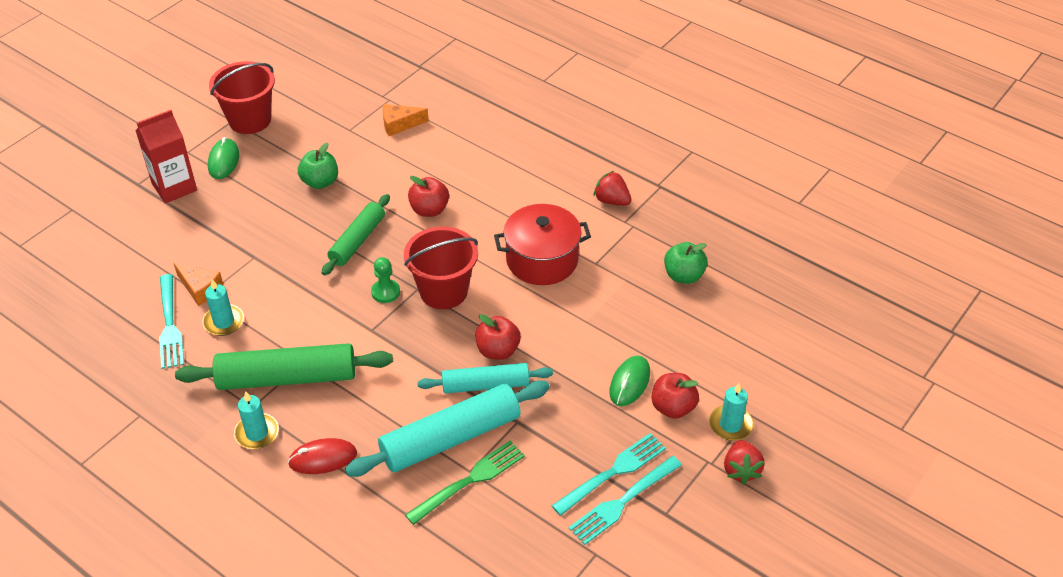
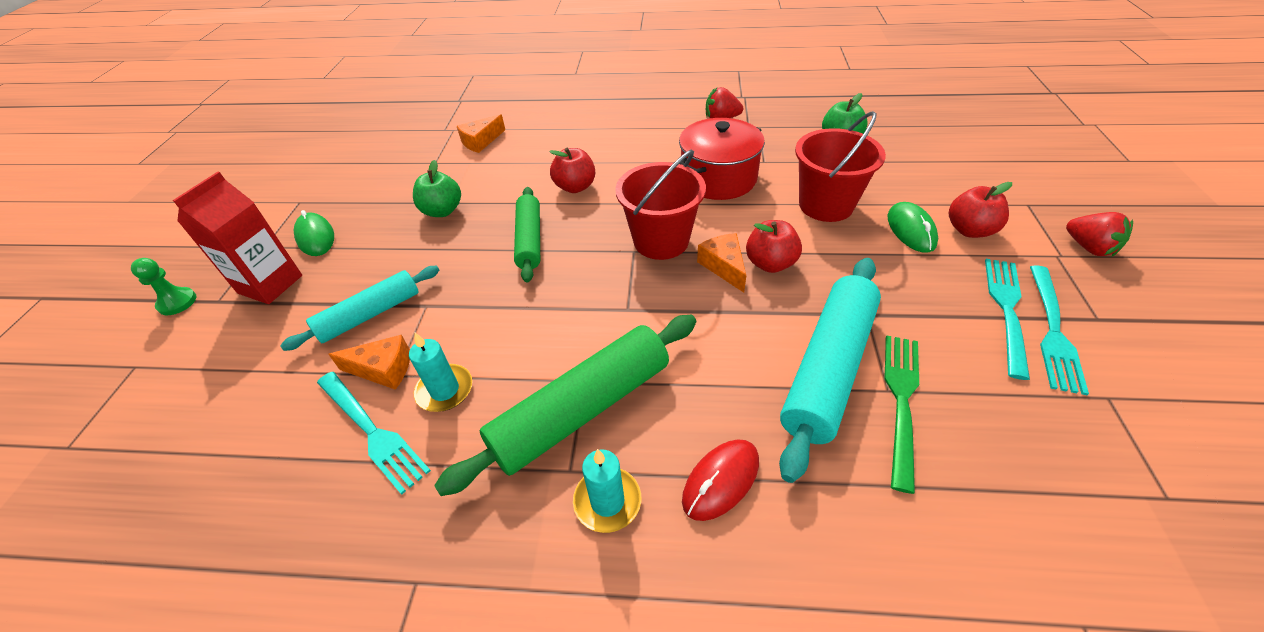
camera: 30 degrees left, 0 degrees up
red bucket [209,61,275,134] -> red bucket moved to [795,111,886,222]
green pawn [371,257,400,303] -> green pawn moved to [131,258,196,315]
turquoise rolling pin [417,363,553,393] -> turquoise rolling pin moved to [280,266,440,351]
turquoise candle [709,383,754,441] -> none
none -> orange cheese [697,233,746,292]

